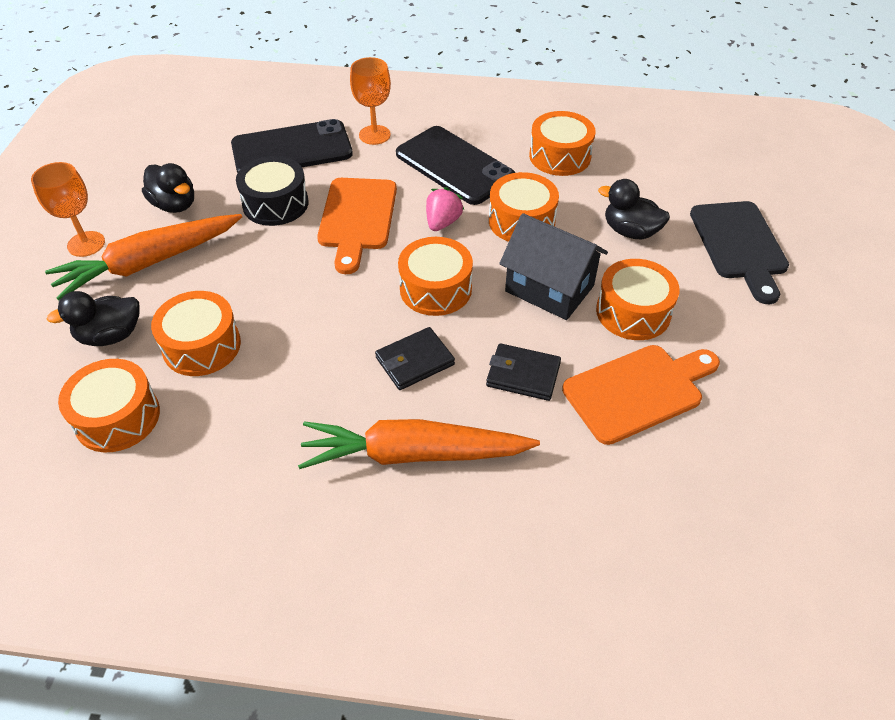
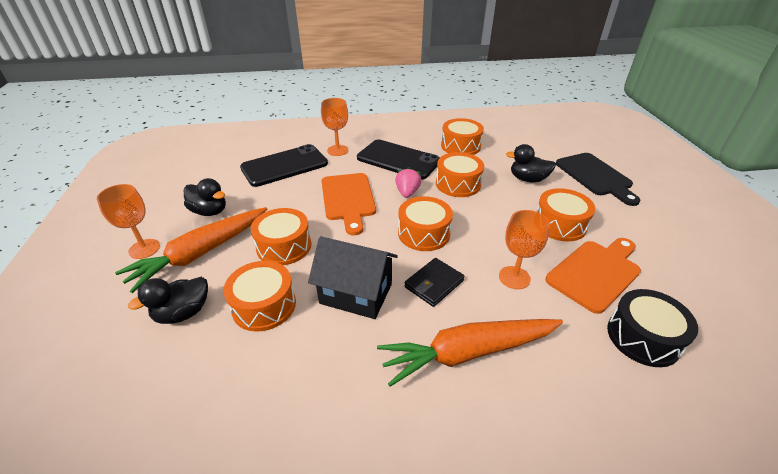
camera: 15 degrees left, 10 degrees down
orange drum [58,359,160,452] -> orange drum moved to [251,208,311,265]
black drum [236,156,309,226] -> black drum moved to [607,289,698,367]
black wallet [486,343,561,401] -> orange goblet [499,210,550,289]
black house [499,213,608,320] -> black house moved to [308,236,398,319]

